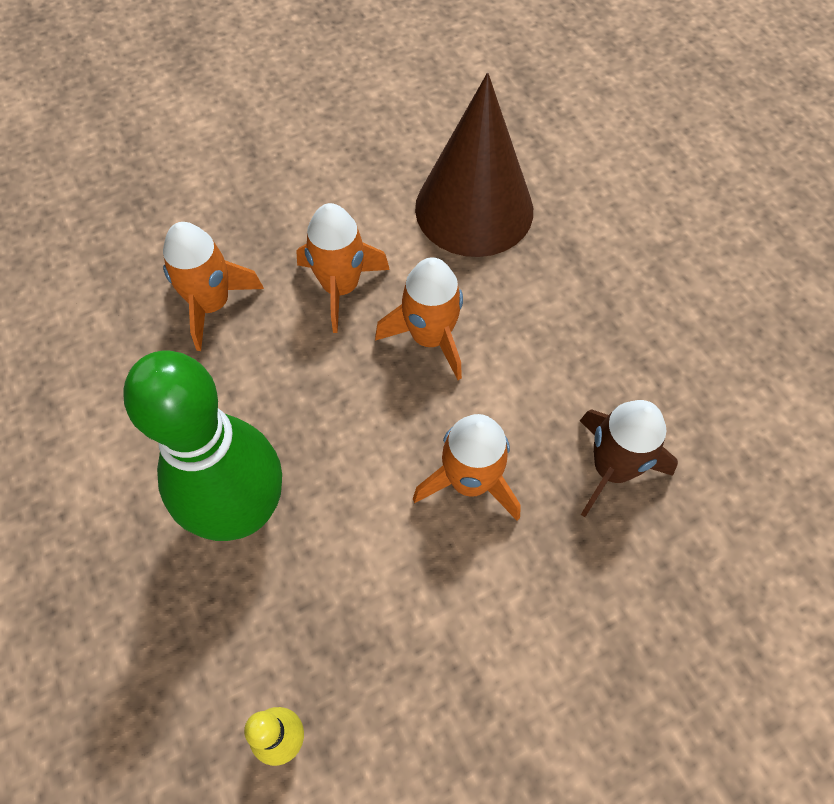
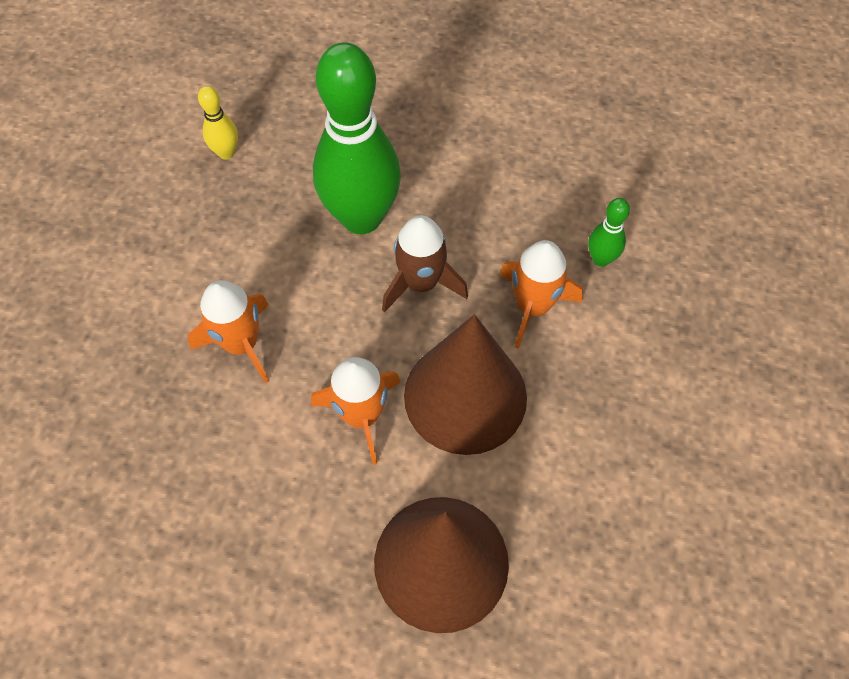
camera: 135 degrees right, 0 degrees up
orange rocket [296,203,390,333] -> brown cone [404,314,527,455]
brown rocket [580,400,678,517] -> brown rocket moved to [382,215,468,312]
none -> green bowling pin [588,198,630,267]

